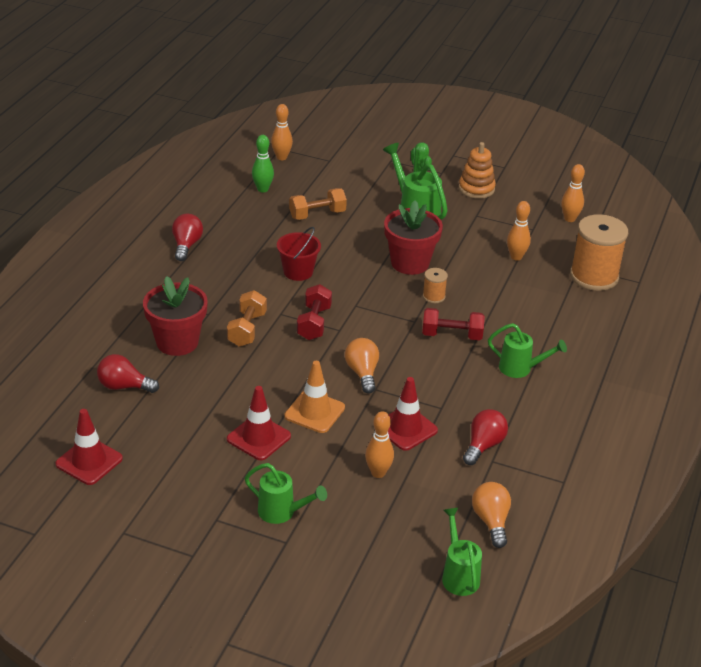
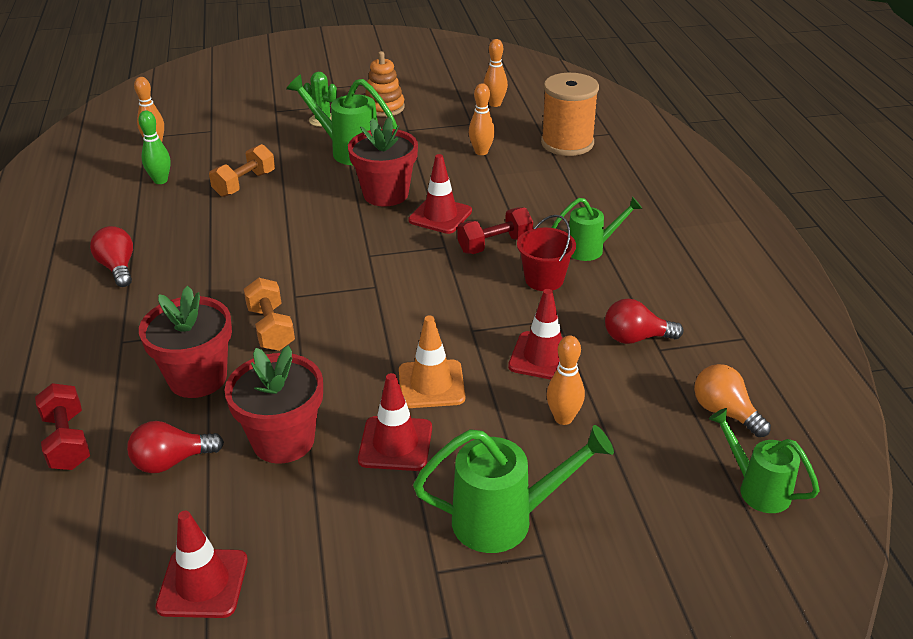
camera: 30 degrees left, 0 degrees up
green watering can [245,463,327,524] -> green watering can [413,425,614,553], size x1.52
red bucket [277,227,321,281] -> red bucket moved to [517,215,576,291]
red dumbbell [297,284,332,340] -> red dumbbell moved to [35,383,90,470]
orange light bulb [345,338,379,394] -> none
orange spool [423,268,448,303] -> red traffic cone [408,154,472,234]
red light bulb [463,409,508,465] -> red light bulb turned 90 degrees counterclockwise [605,299,683,344]
none -> red flower pot [224,345,323,464]

